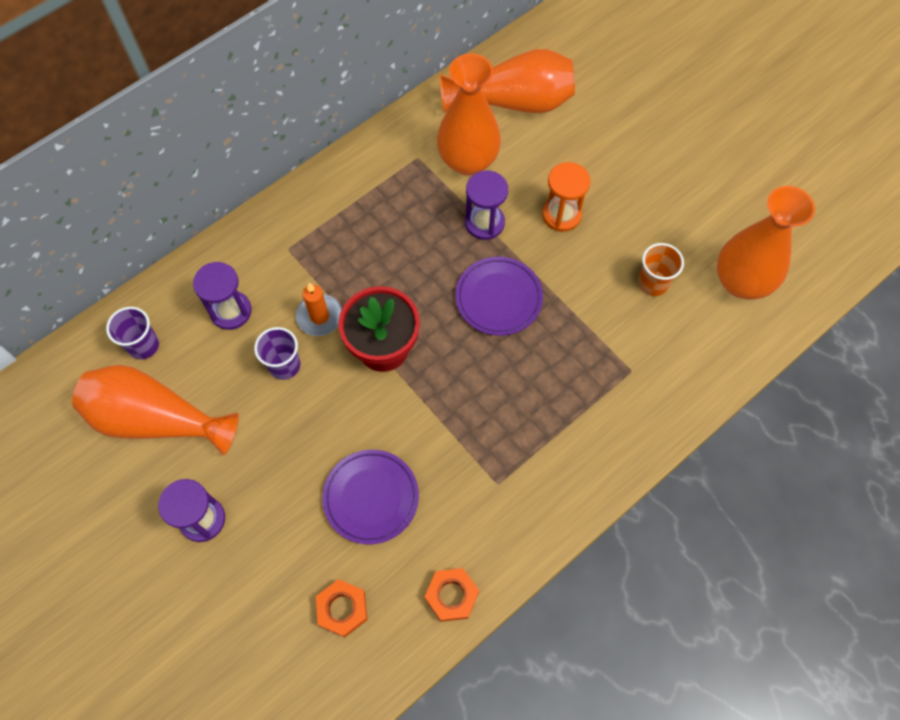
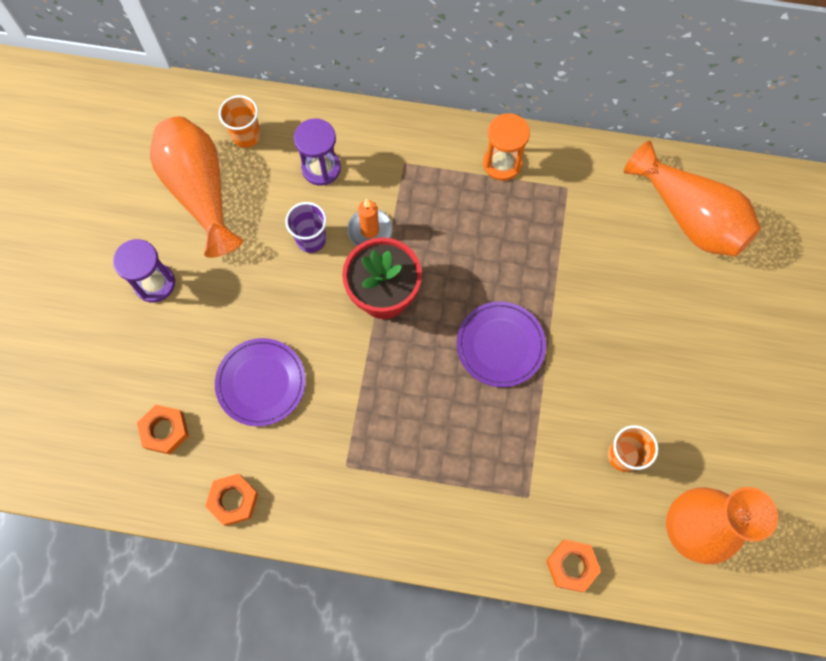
camera: 50 degrees right, 5 degrees up
purple cup [106,307,159,360] -> orange cup [219,95,261,148]
orange vase [437,53,501,176] -> none
purple hourglass [465,170,508,240] -> none
orange hourglass [542,162,591,232] -> orange hourglass moved to [483,113,530,181]
none -> orange nut [546,540,601,592]

